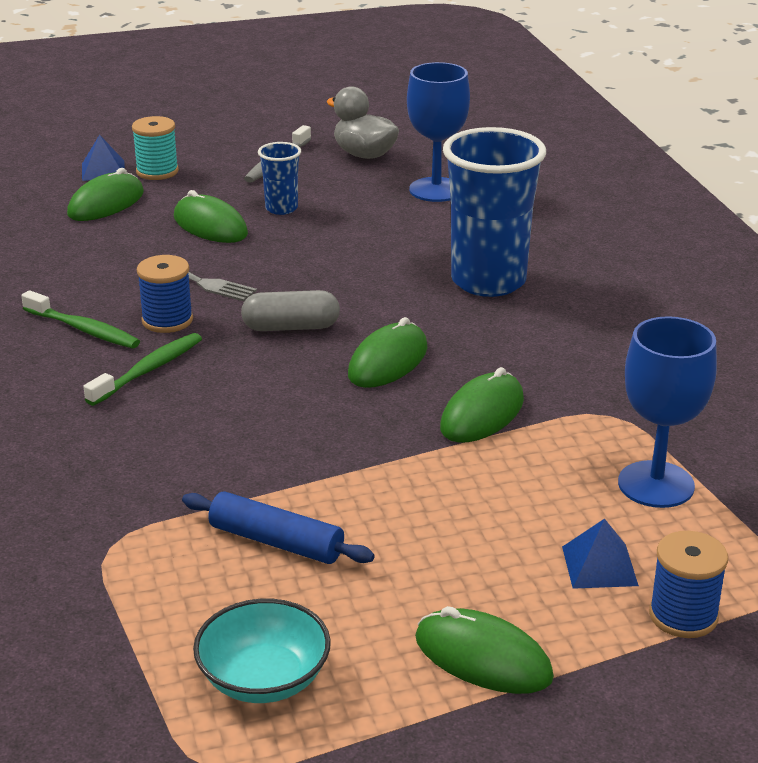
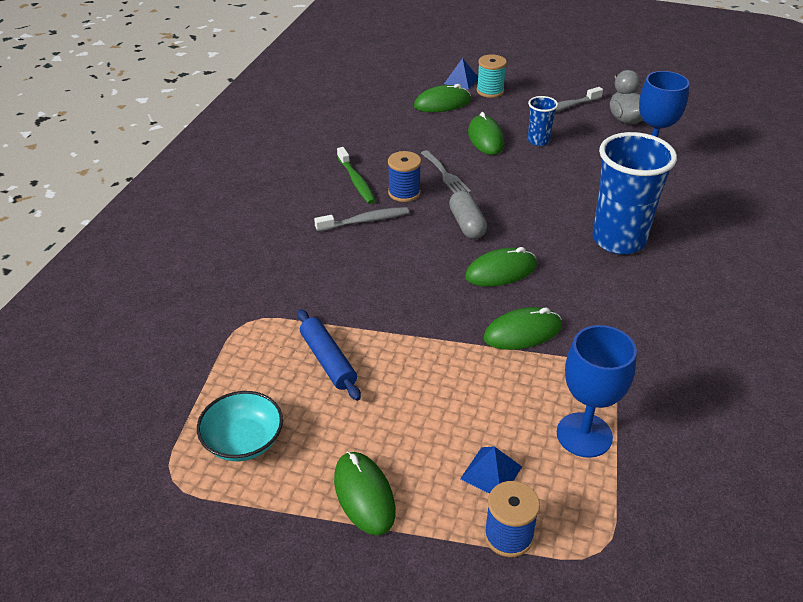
camera: 35 degrees right, 10 degrees up
green toothbrush [83,333,202,406] -> grey toothbrush [314,207,409,232]
grey capsule [241,290,340,331] -> grey capsule turned 45 degrees clockwise [449,190,487,239]

